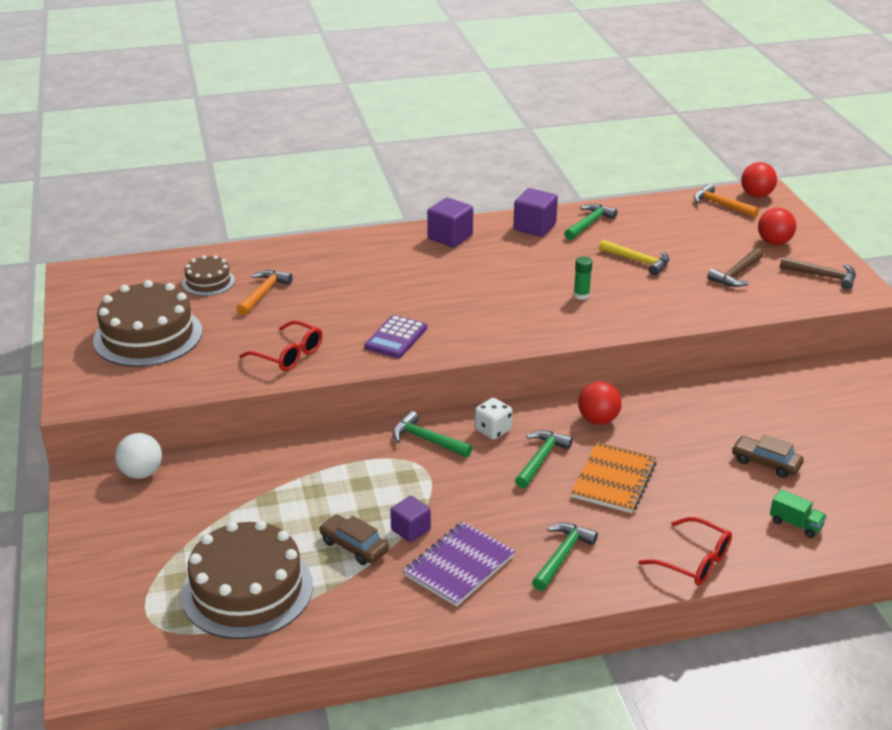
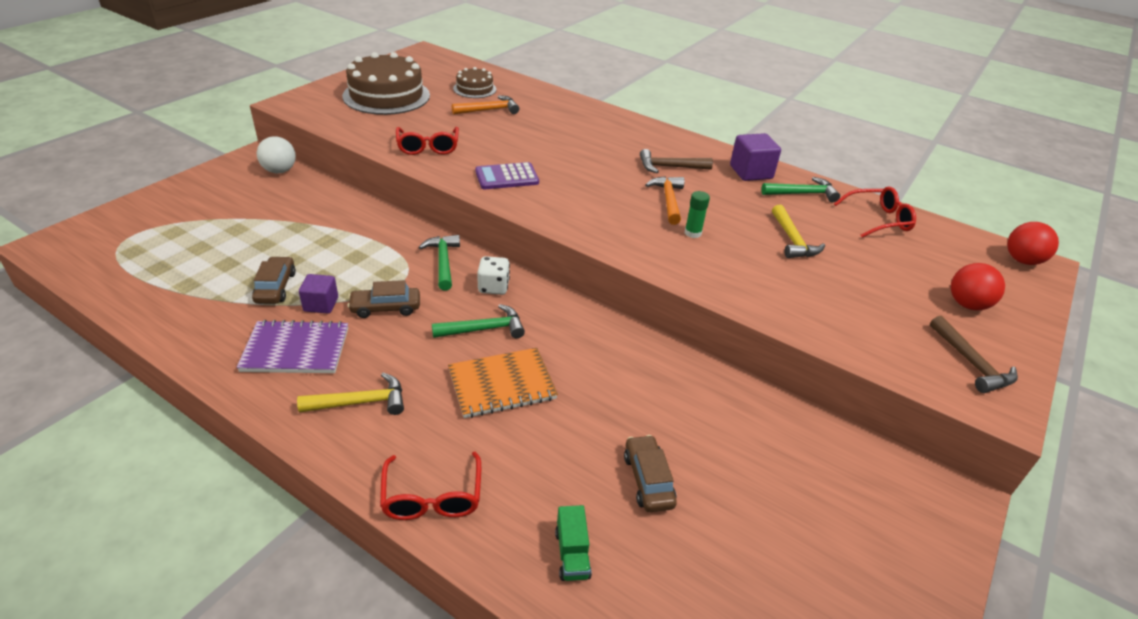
camera: 45 degrees right, 5 degrees up
brown cake [181,520,313,639] -> none
purple cube [427,198,473,247] -> none
green hammer [532,523,598,591] -> yellow hammer [297,373,404,415]
red ball [578,381,622,425] -> none
orange hammer [694,183,759,218] -> orange hammer moved to [645,176,685,225]
brown hammer [707,248,763,287] -> brown hammer moved to [640,149,713,173]
none -> brown car [347,280,420,318]
none -> red glasses [834,186,916,238]

